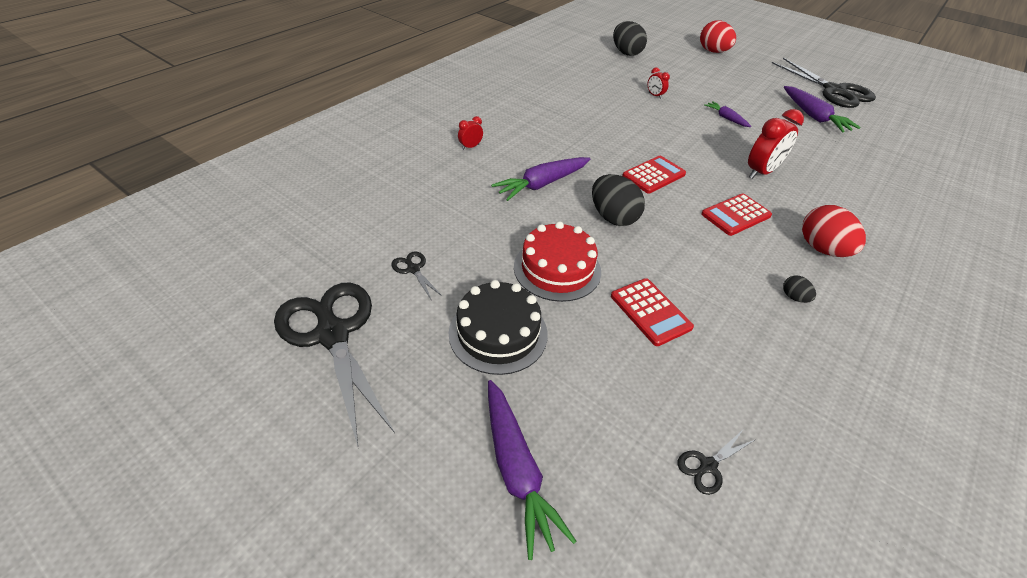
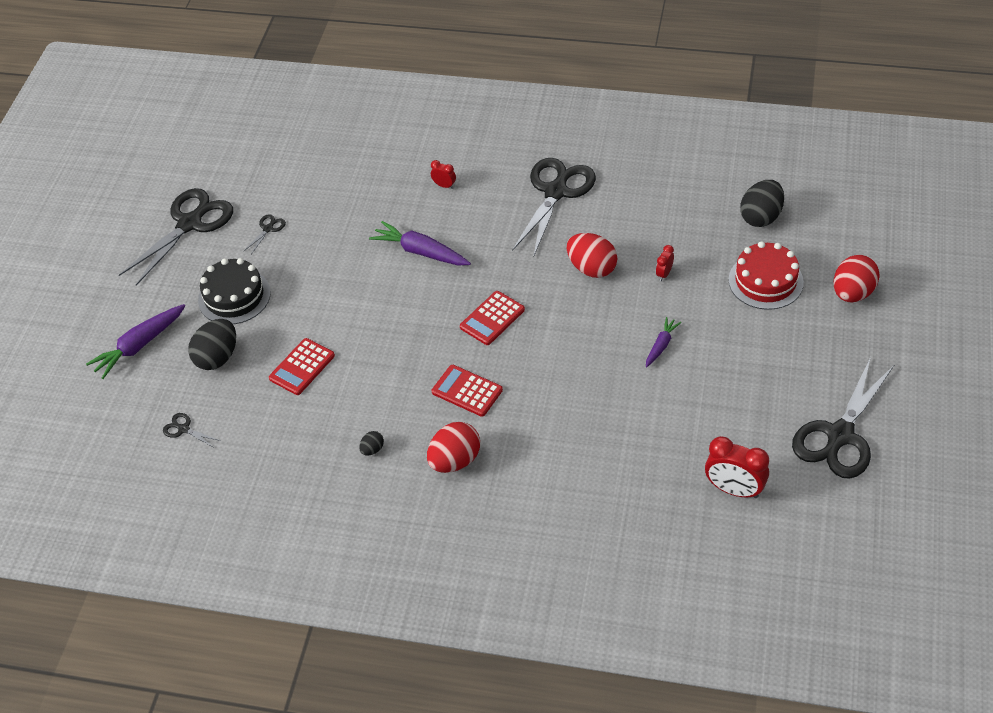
camera: 70 degrees right, 5 degrees up
red cake [514,221,601,302] -> red cake moved to [729,241,804,310]
black egg [592,174,645,226] -> black egg moved to [188,319,236,370]
red calculator [622,156,686,194] -> red calculator turned 105 degrees clockwise [460,291,525,345]
red clock [748,109,804,179] -> red clock moved to [705,436,769,498]
purple carrot [784,86,861,133] -> none
none -> black scissors [512,158,596,257]
none -> red egg [566,233,617,278]

